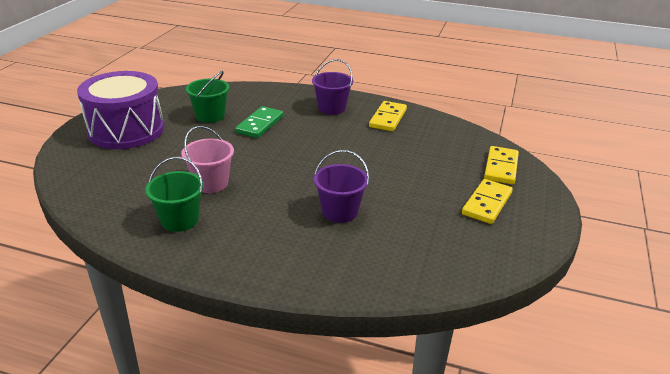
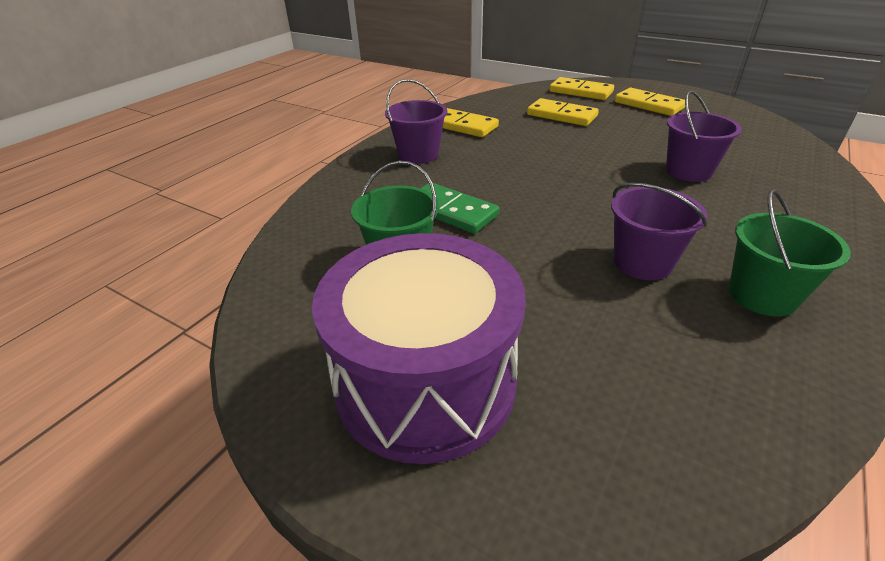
camera: 75 degrees left, 5 degrees up
pink bucket [181,126,234,193] -> purple bucket [611,183,708,280]
none -> yellow domino [527,98,599,126]

